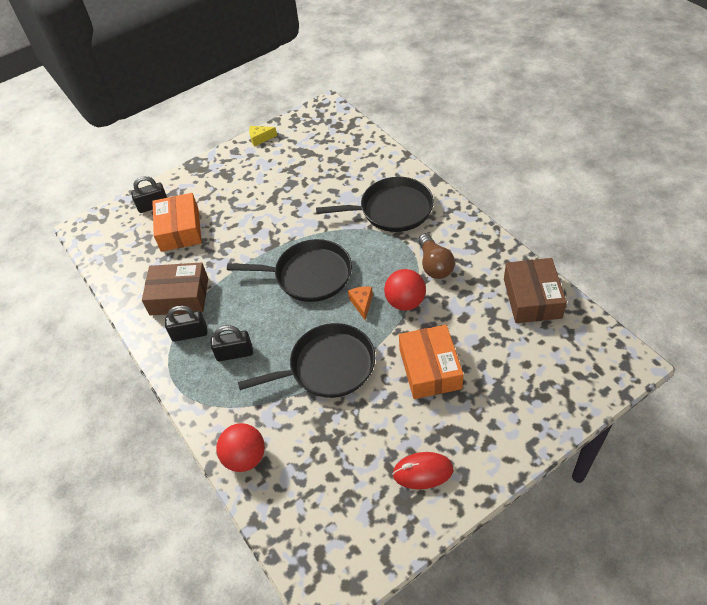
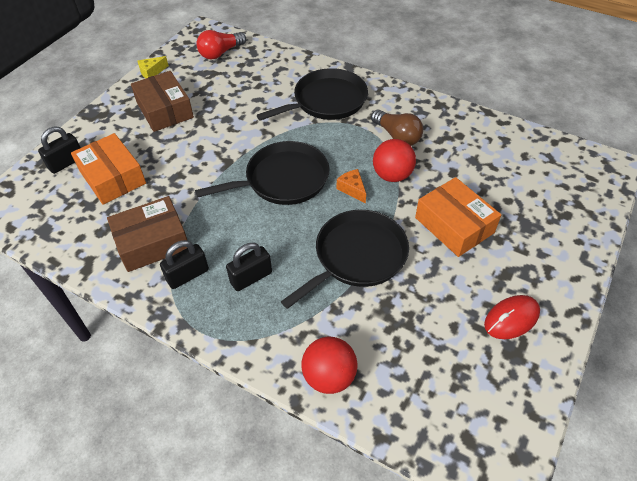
camera: 30 degrees left, 0 degrees up
brown box [504,258,567,323] -> brown box moved to [131,71,194,132]
none -> red light bulb [196,30,246,60]

